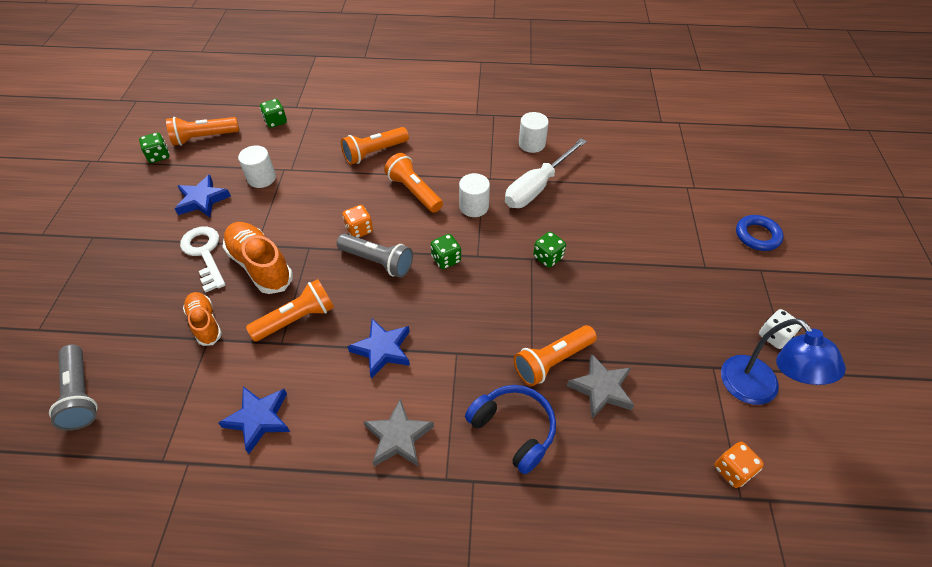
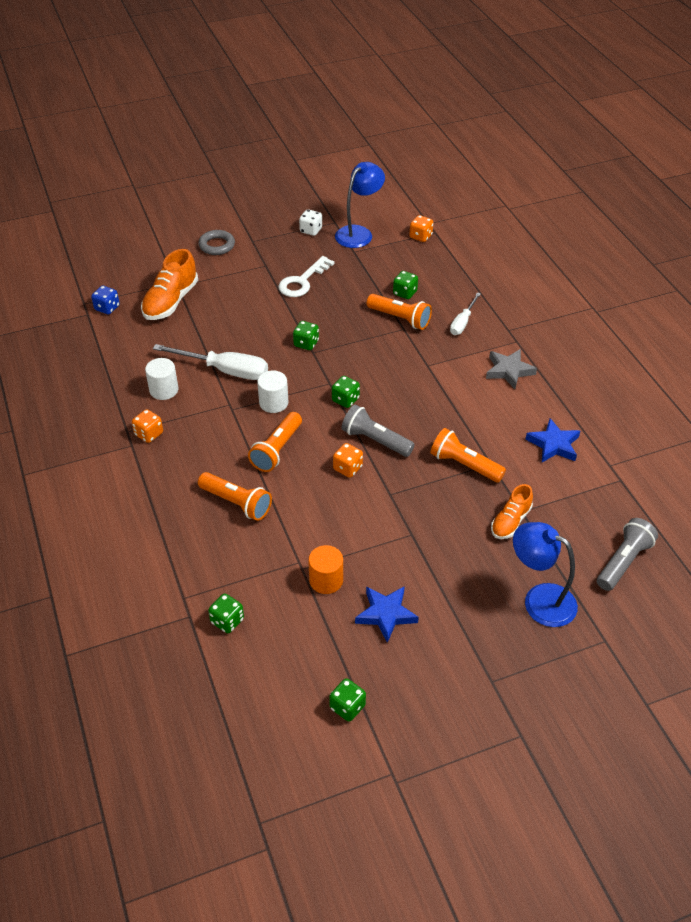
camera: 115 degrees left, 5 degrees down
orange flashlight [166,117,239,146] -> none
white key [180,226,226,293] -> white key moved to [278,256,335,297]
orange shoe [222,222,293,294] -> orange shoe moved to [141,249,198,320]
white cylinder [238,145,276,188] -> orange cylinder [308,545,343,594]
grey flashlight [337,233,413,278] -> grey flashlight turned 60 degrees counterclockwise [342,405,415,457]
blue star [347,318,410,379] -> none
blue headphones [465,385,556,474] -> white screwdriver [450,292,481,335]
grey star [567,354,634,418] -> green dice [393,271,418,299]
blue ring [736,215,784,251] -> grey ring [198,230,235,255]
none -> blue dice [91,286,120,314]
none -> orange dice [132,409,163,443]
none -> blue lamp [513,522,578,627]

